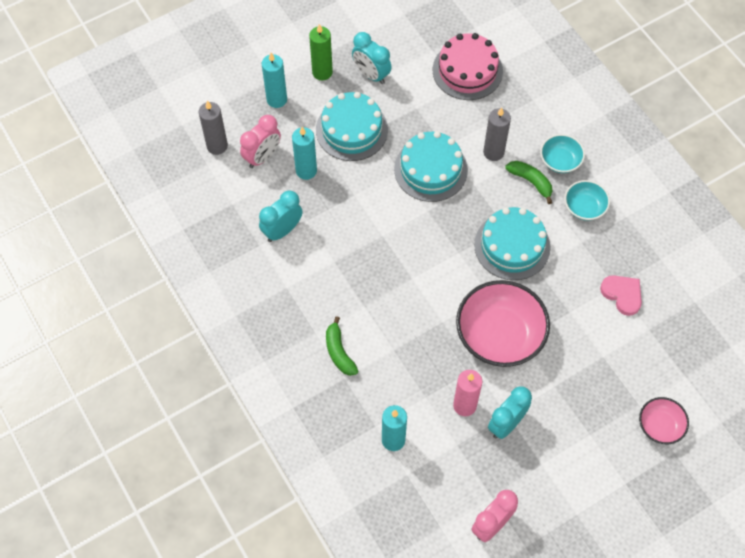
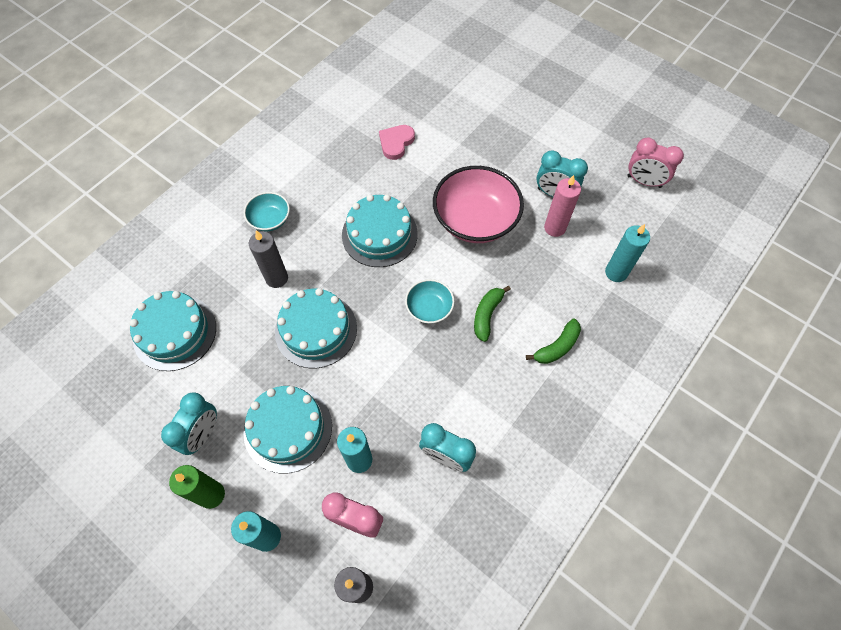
camera: 110 degrees left, 0 degrees up
pink cake [433,33,503,100] -> turquoise cake [130,291,216,371]
green banana [505,161,552,204] -> green banana moved to [474,286,511,342]
turquoise bowl [565,180,610,221] -> turquoise bowl moved to [405,279,455,324]
pink bowl [639,397,689,444] -> none

